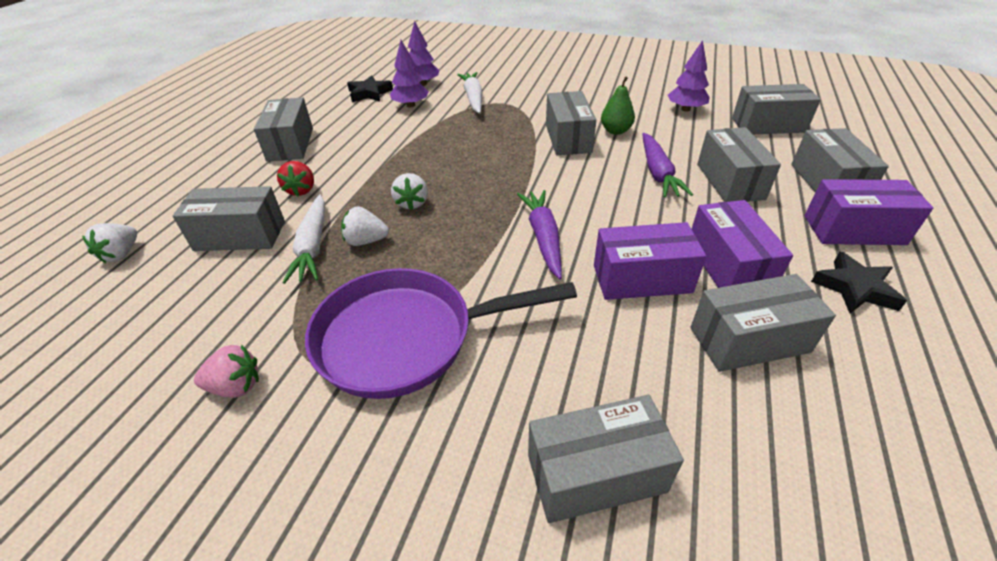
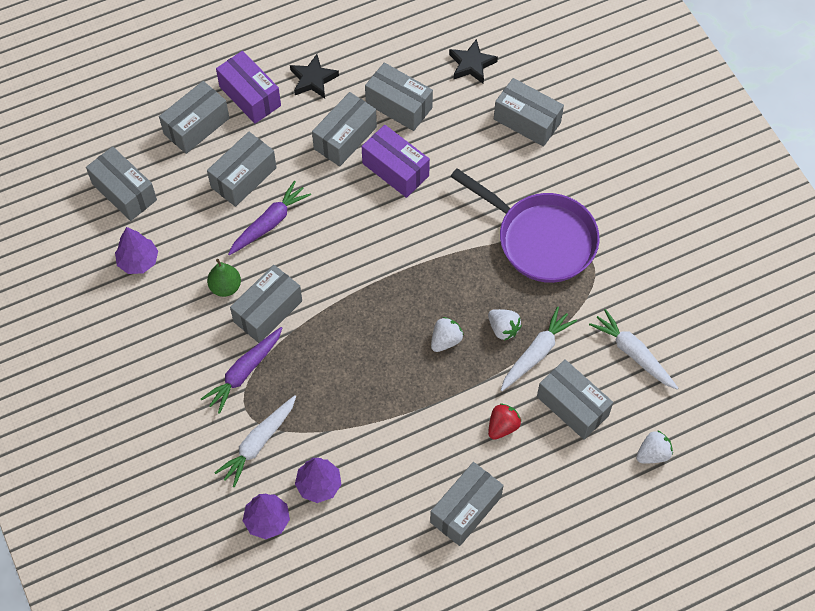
camera: 135 degrees left, 20 degrees up
pink strawberry [194,345,259,398] -> none
black star [347,75,393,102] -> black star moved to [449,39,498,84]
purple carrot [517,190,562,279] -> purple carrot moved to [201,327,282,414]
purple box [692,200,793,288] -> grey box [312,92,377,167]
none -> white carrot [589,309,678,389]

